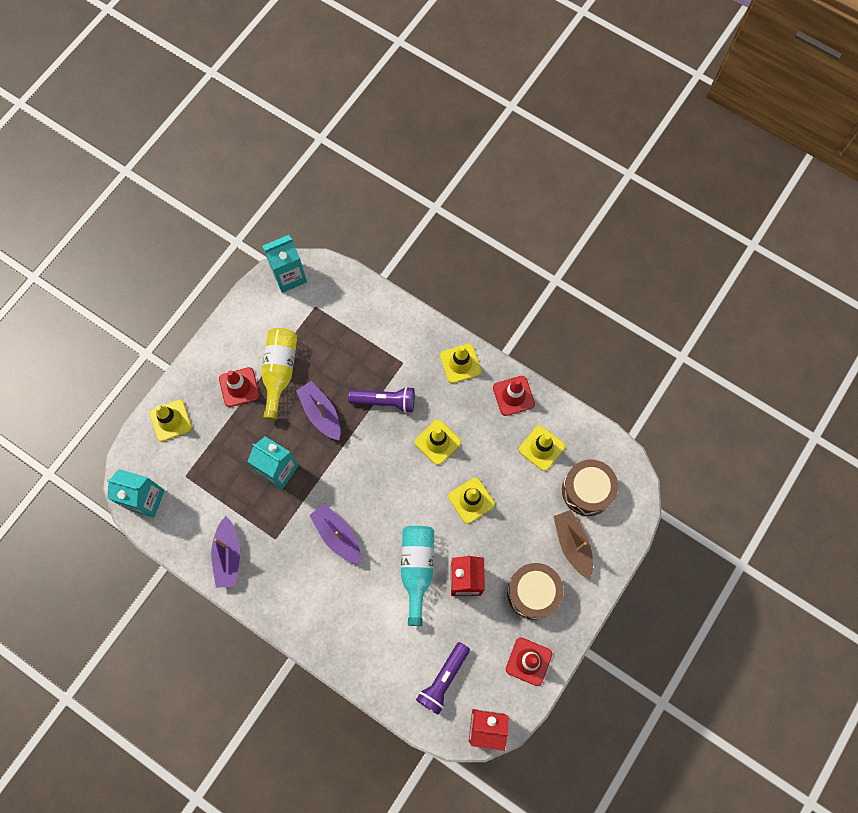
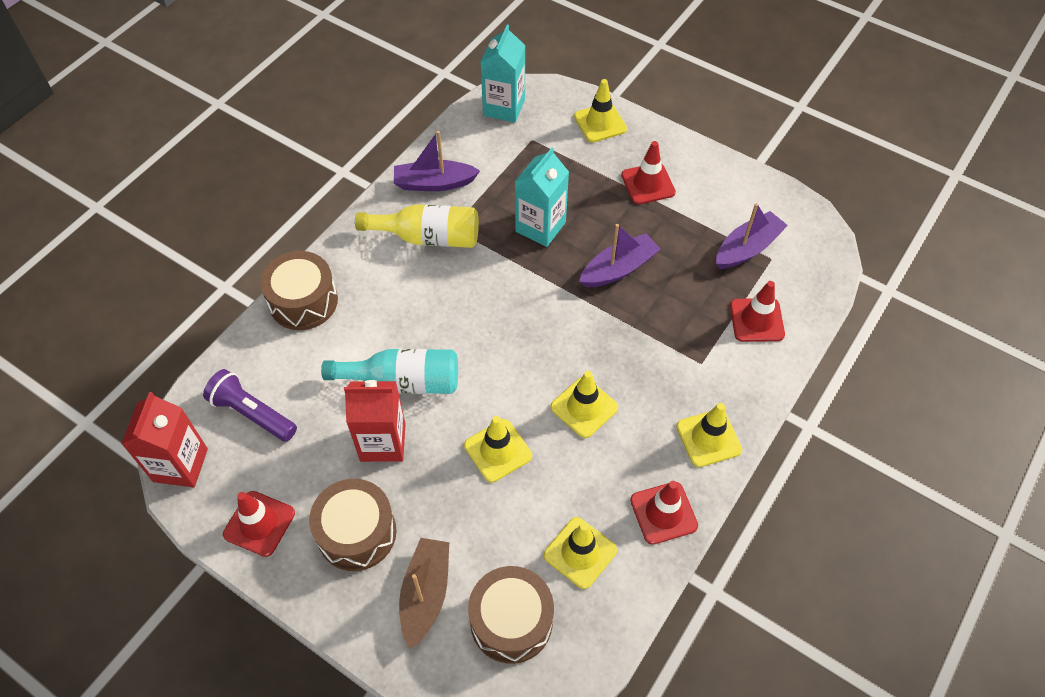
camera: 90 degrees right, 15 degrees down
yellow bottle [261,328,297,421] -> yellow bottle moved to [355,204,479,248]
turquoise carton [262,235,307,293] -> none
purple boat [309,503,361,564] -> purple boat moved to [716,203,788,269]
purple flashlight [348,387,415,413] -> none
brown boat [553,510,593,580] -> brown boat turned 60 degrees counterclockwise [399,538,449,650]
none -> brown drum [260,251,338,330]
none -> red traffic cone [730,281,785,342]

